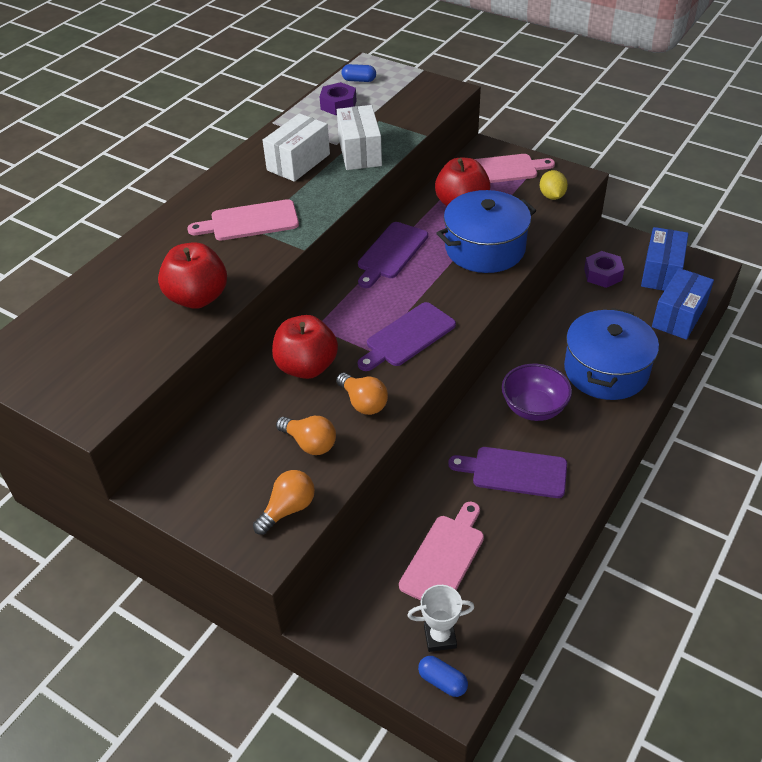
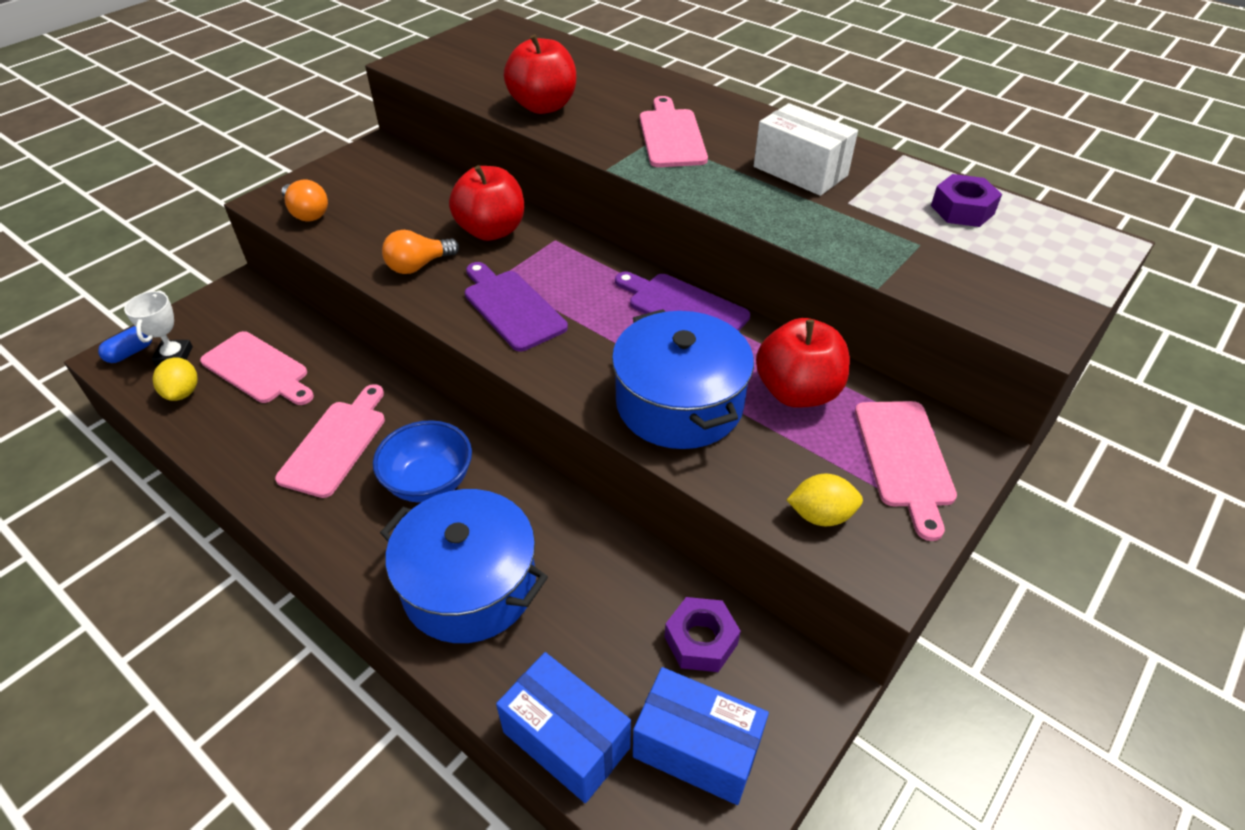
camera: 95 degrees right, 0 degrees up
orange light bulb [276,416,336,455] -> none
white box [337,105,382,170] -> none
blue capsule [342,64,376,82] -> none
purple cutting board [448,447,567,498] -> pink cutting board [275,384,385,498]
purple bowl [502,364,572,421] -> blue bowl [373,420,472,503]
none -> yellow lemon [153,357,198,401]

